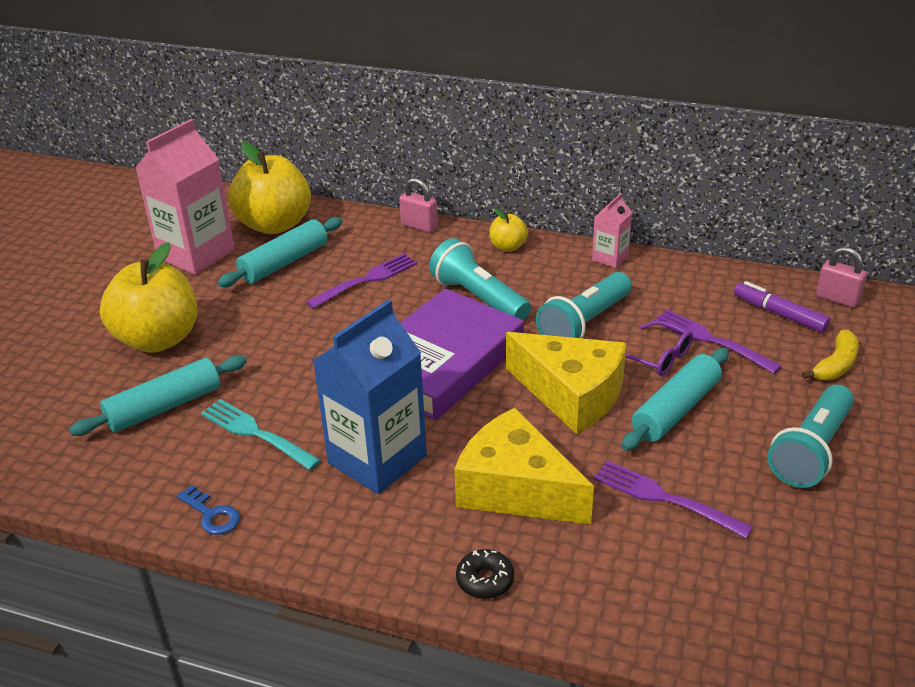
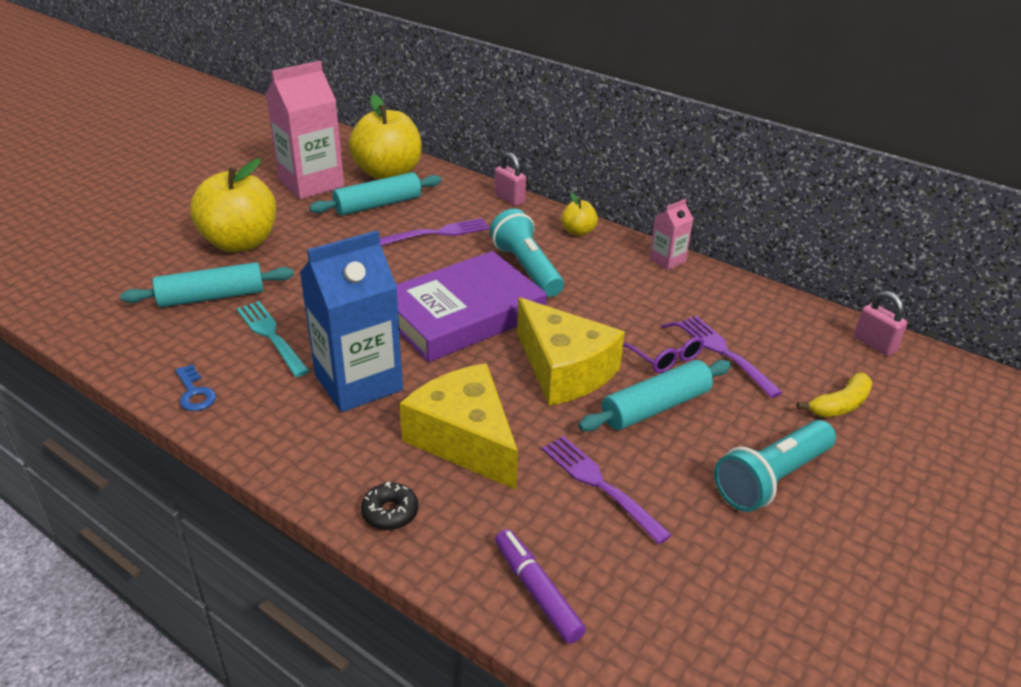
camera: 15 degrees right, 0 degrees up
turquoise flashlight [536,272,632,338] -> none
purple marker [734,281,831,333] -> purple marker moved to [495,529,586,644]

